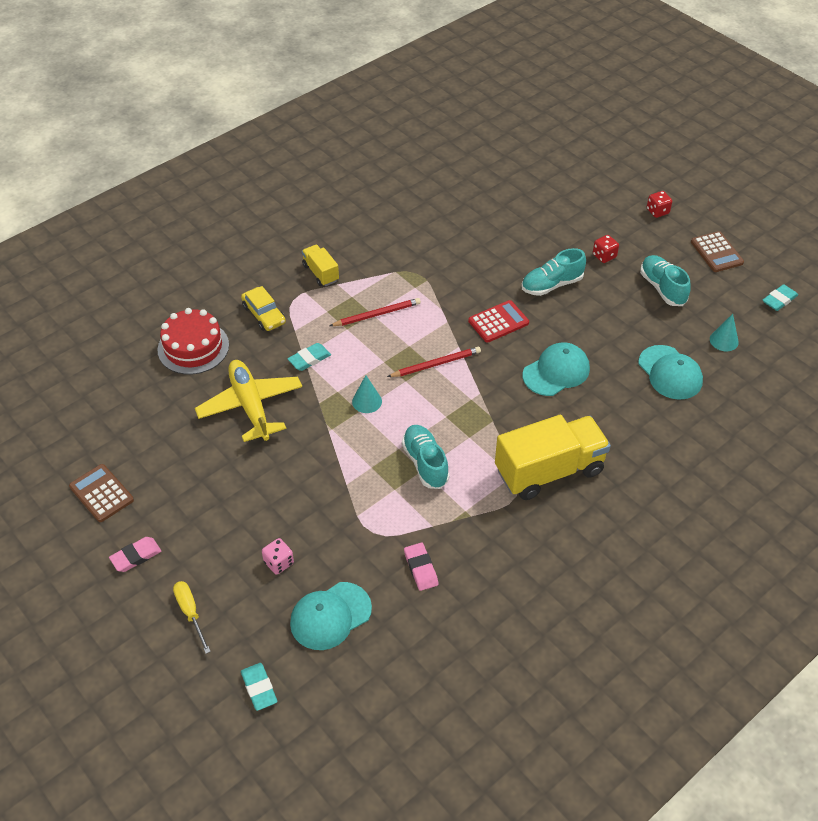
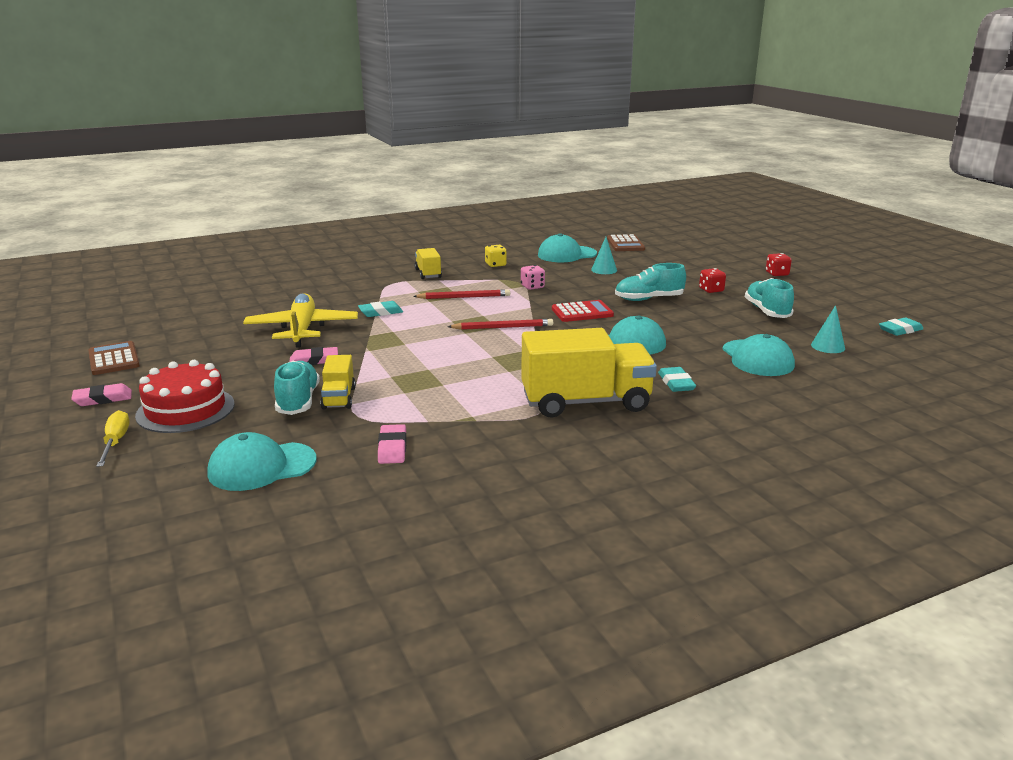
camera: 15 degrees right, 25 degrees down
red cake [157,308,229,375] -> red cake moved to [135,360,235,433]
yellow car [241,286,286,331] -> none
turquoise eraser [241,663,277,711] -> turquoise eraser moved to [658,367,696,392]
pink dice [262,538,294,575] -> pink dice moved to [521,265,545,290]
turquoise cone [352,375,382,413] -> turquoise cone moved to [591,237,617,274]
turquoise shoe [402,425,450,489] -> turquoise shoe moved to [274,361,320,415]
brown calculator [691,231,744,272] -> brown calculator moved to [607,234,645,251]
none -> pink eraser [290,347,338,365]
none -> yellow truck [320,355,356,410]
none -> yellow dice [485,245,507,267]
none -> turquoise cap [538,233,597,262]

